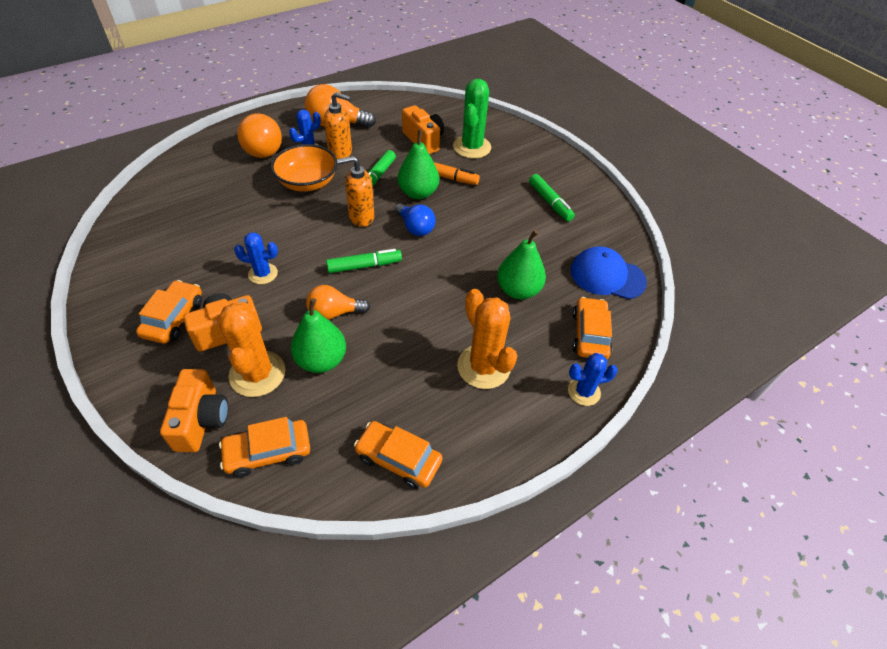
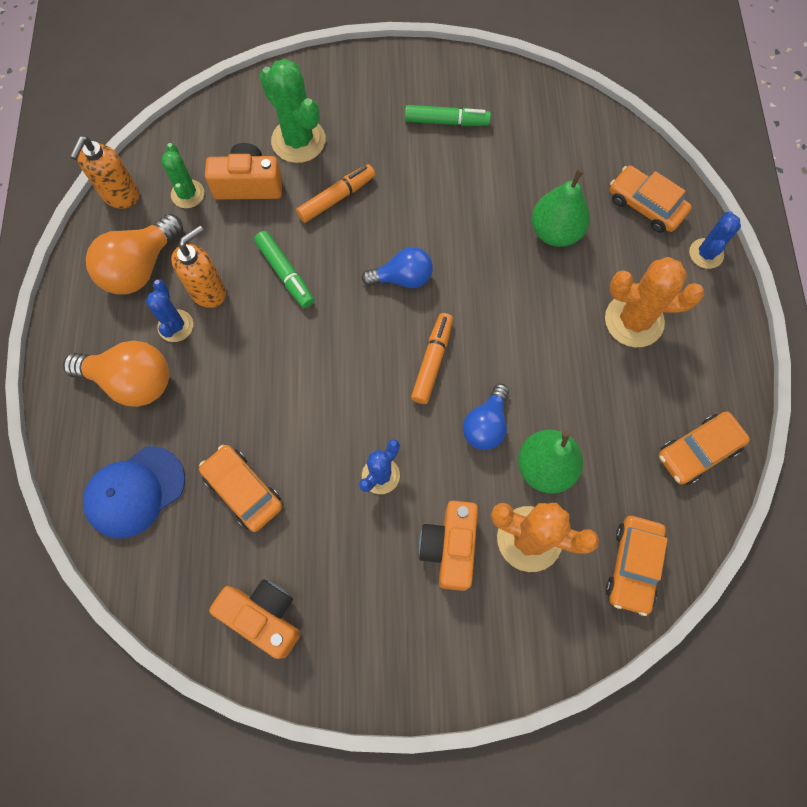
camera: 55 degrees left, 20 degrees up
orange car [136,280,202,344] -> orange car moved to [199,445,282,532]
orange camera [160,369,229,452] -> orange camera moved to [209,579,301,659]
orange bowl [271,144,337,192] -> none
orange light bulb [306,285,370,320] -> blue light bulb [463,384,509,450]
green marker [326,249,402,273] -> orange marker [411,313,453,404]
orange soap dispenser [337,156,374,227] -> orange soap dispenser moved to [70,136,140,209]
green pear [398,129,439,199] -> none
blue cap [571,246,647,299] -> blue cap moved to [83,446,185,538]
none -> green cactus [161,143,204,208]

